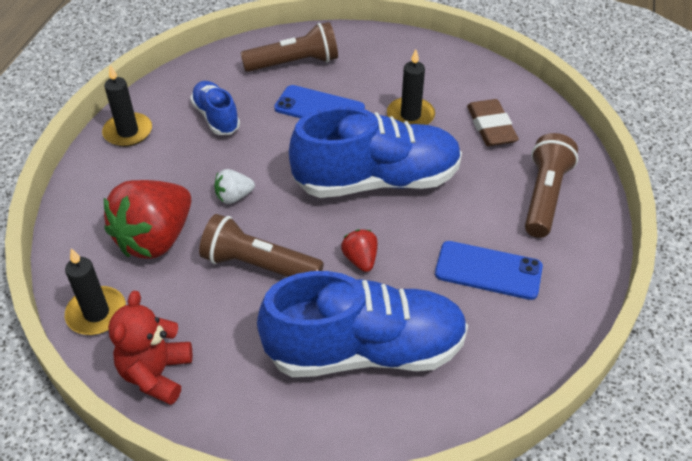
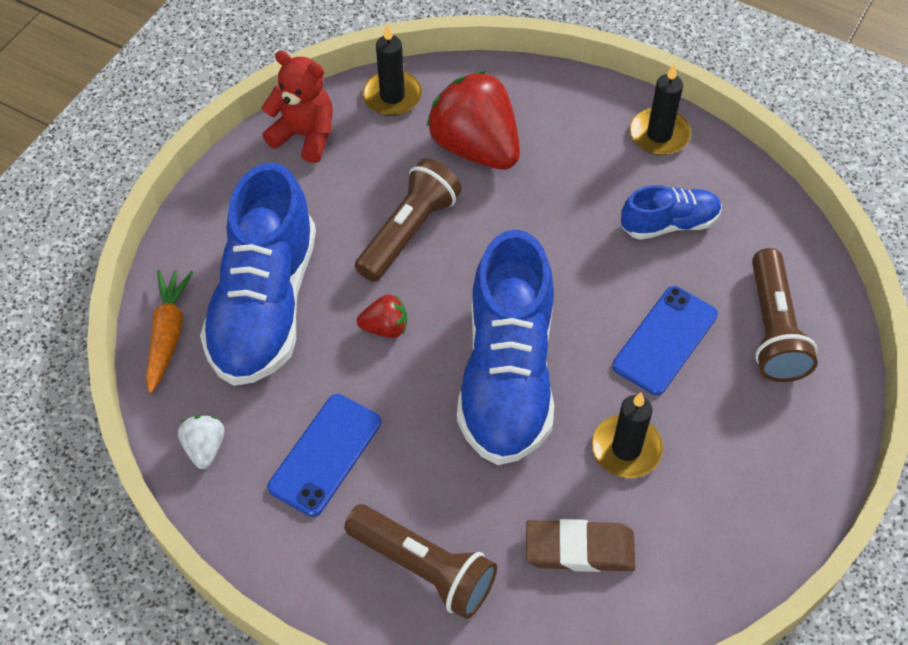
camera: 105 degrees right, 10 degrees up
white strawberry [214,169,255,204] -> white strawberry moved to [178,415,225,469]
none -> orange carrot [146,270,193,393]

